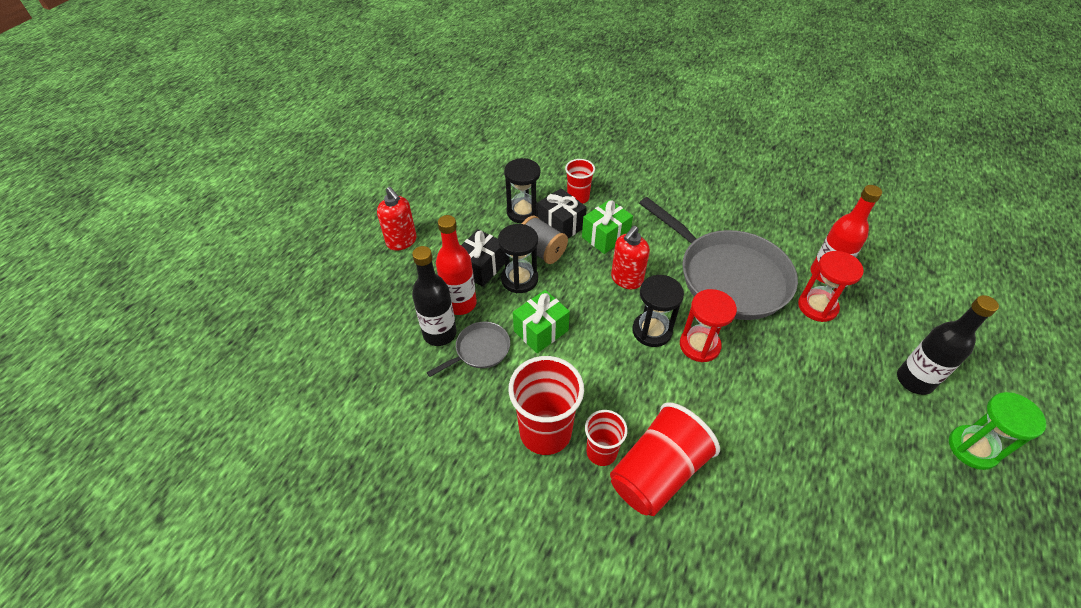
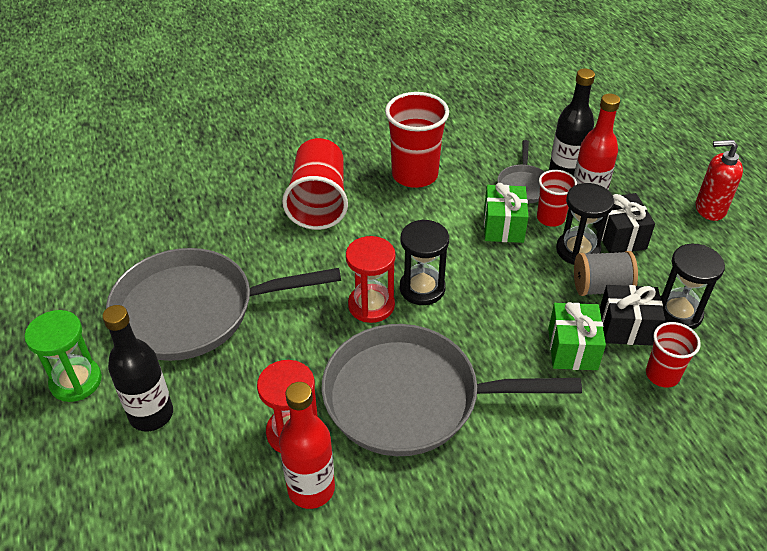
camera: 135 degrees right, 5 degrees down
red cup [585,410,628,466] -> red cup moved to [537,170,577,227]
red soap dispenser [611,226,650,289] -> none
none -> grey pan [106,248,341,361]

